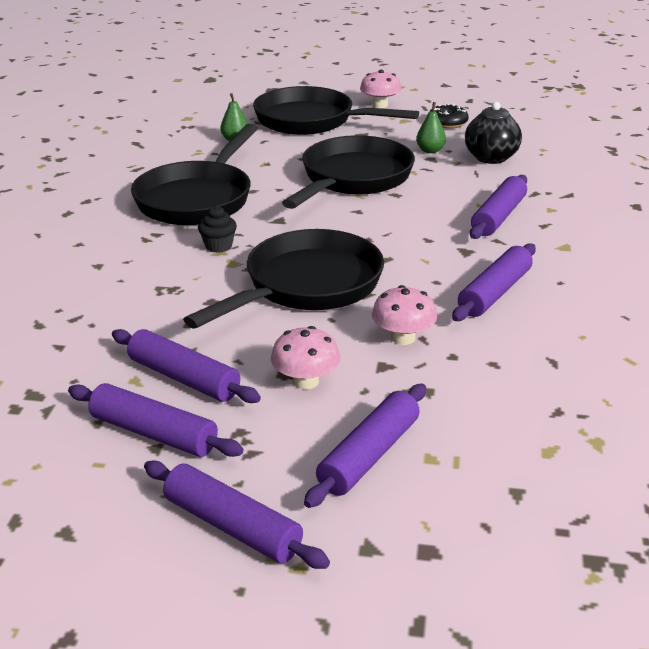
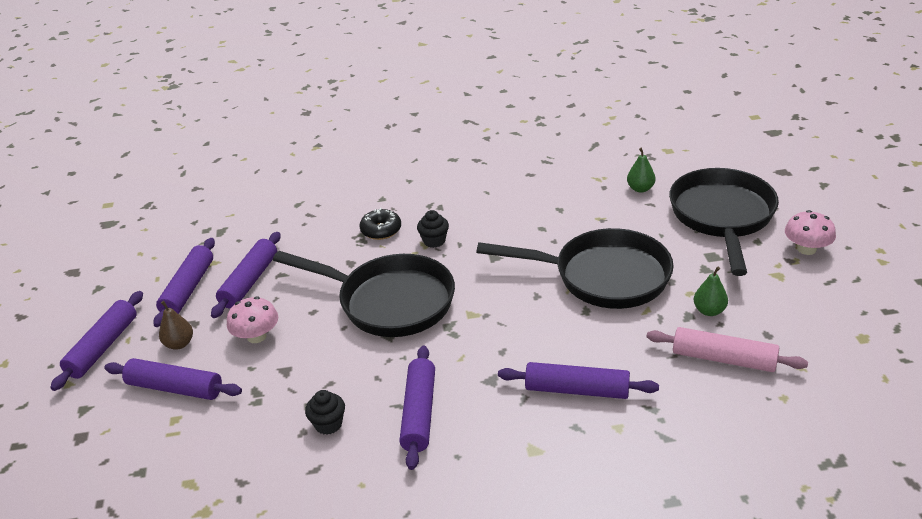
camera: 75 degrees right, 5 degrees up
black pan [131,124,258,225] -> none
pink mushroom [372,285,437,345] -> none
black donut [429,104,469,129] -> black donut moved to [360,208,401,240]
purple rolling pin [452,243,536,321] -> purple rolling pin turned 75 degrees clockwise [399,346,435,470]
black teapot [465,102,522,164] -> pink rolling pin [647,327,808,372]
none -> brown pear [159,301,193,350]
none -> black cupcake [305,390,345,435]

